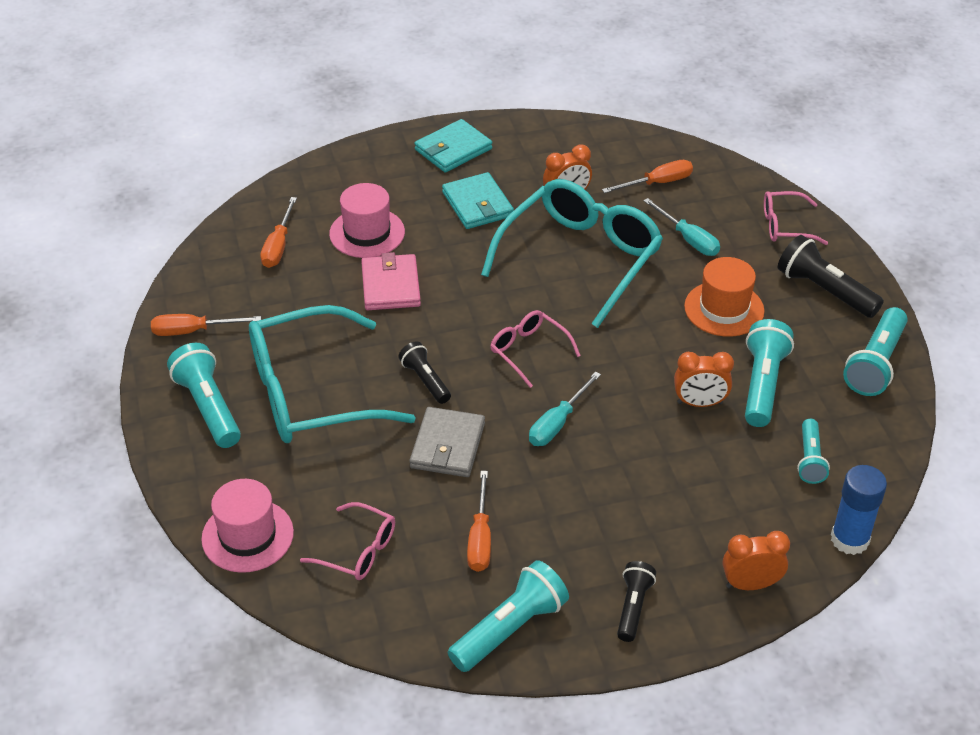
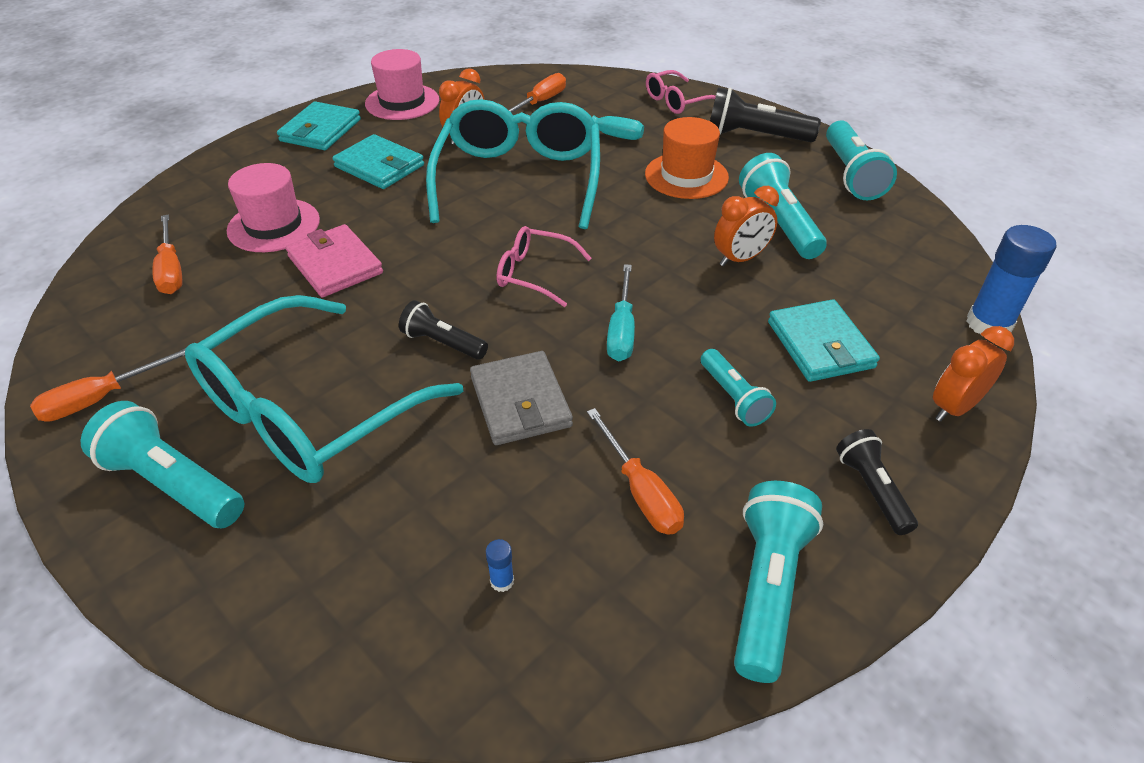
camera: 30 degrees left, 0 degrees up
pink hat [201,479,294,573] -> pink hat moved to [365,49,439,120]
pink glasses [300,502,395,580] -> blue glue stick [486,539,514,592]
turquoise flashlight [797,419,830,484] -> turquoise flashlight moved to [701,349,776,427]
none -> turquoise wallet [768,299,880,382]

